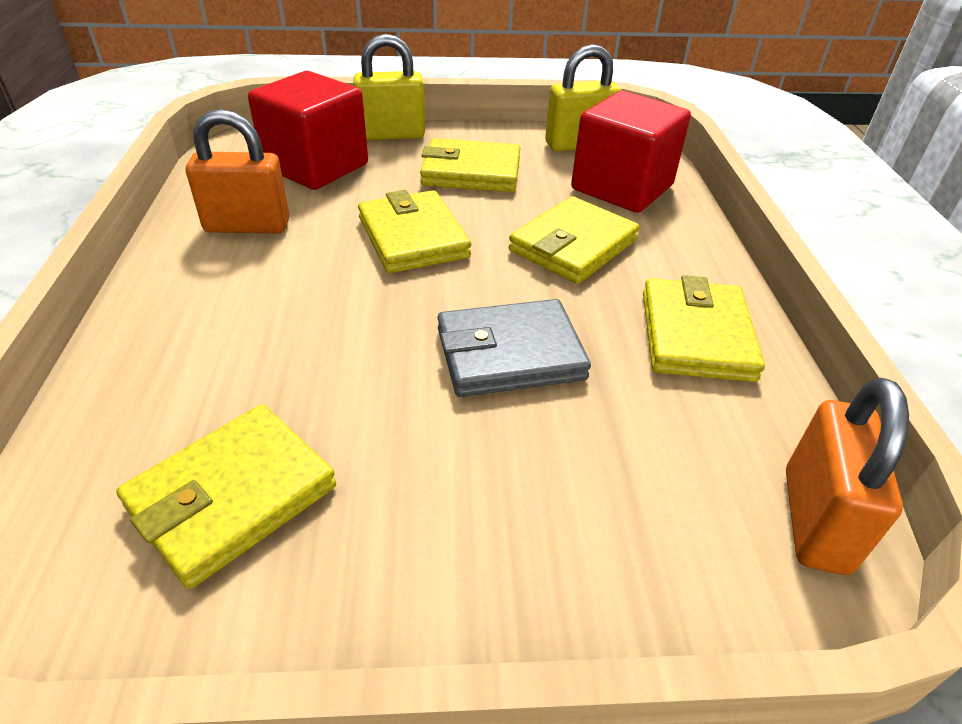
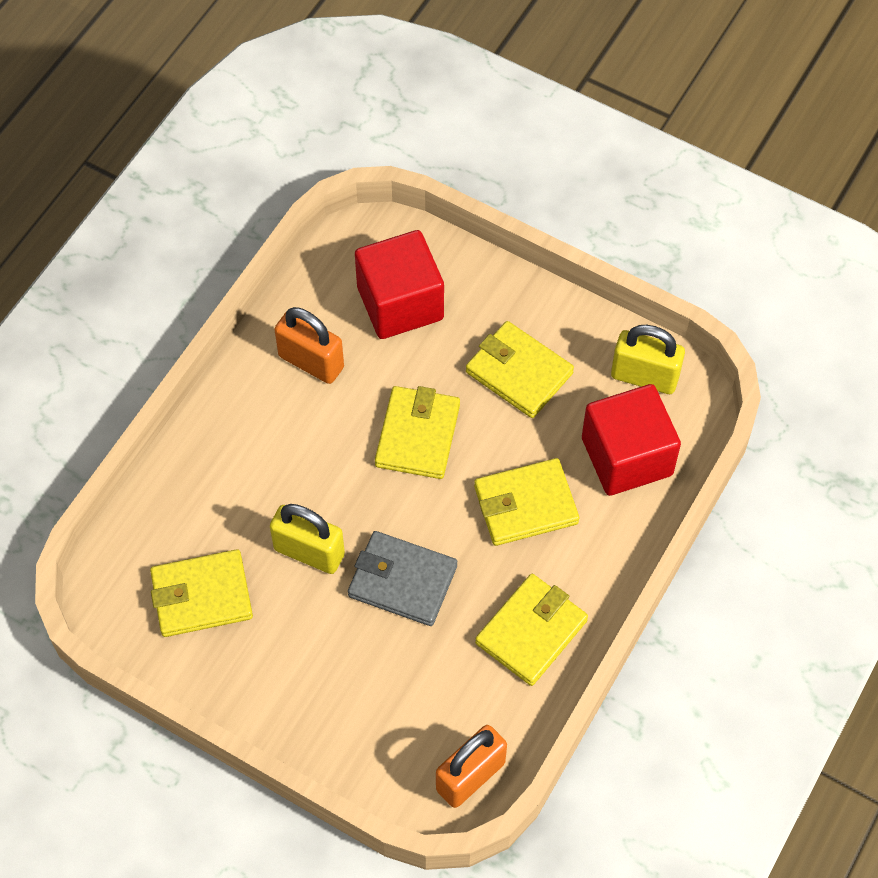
camera: 35 degrees right, 20 degrees up
yellow padlock [353,34,425,140] -> yellow padlock moved to [270,504,345,574]

